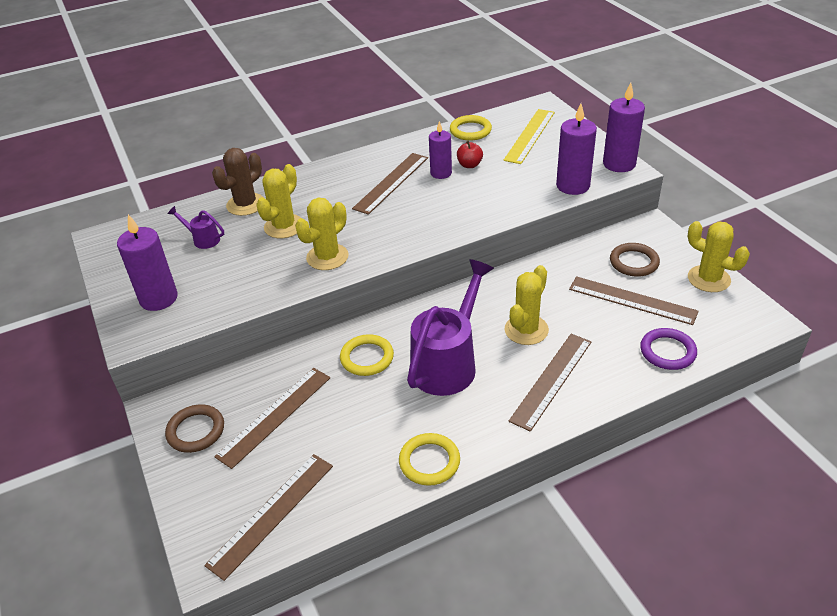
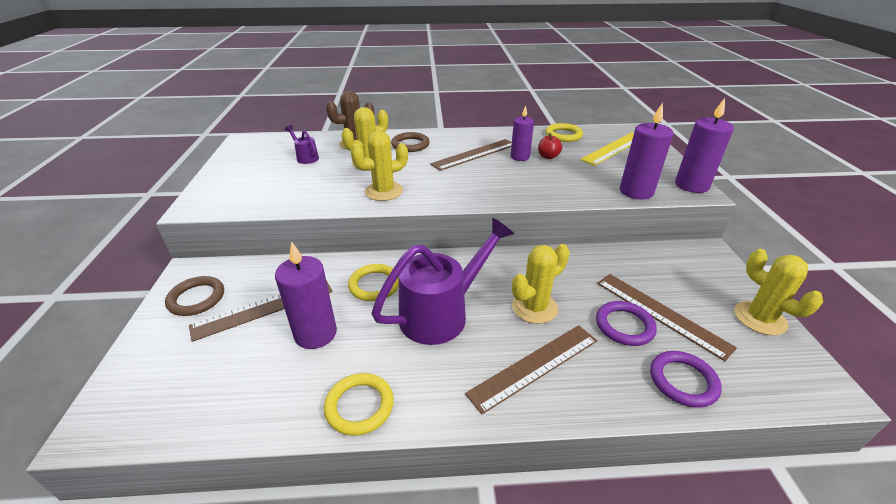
camera: 20 degrees right, 5 degrees down
purple candle [117,214,178,311] -> purple candle moved to [275,241,337,349]
brown ruler [204,454,333,581] -> none
brown ring [610,243,660,277] -> brown ring moved to [391,132,430,152]
none -> purple ring [596,301,657,346]

